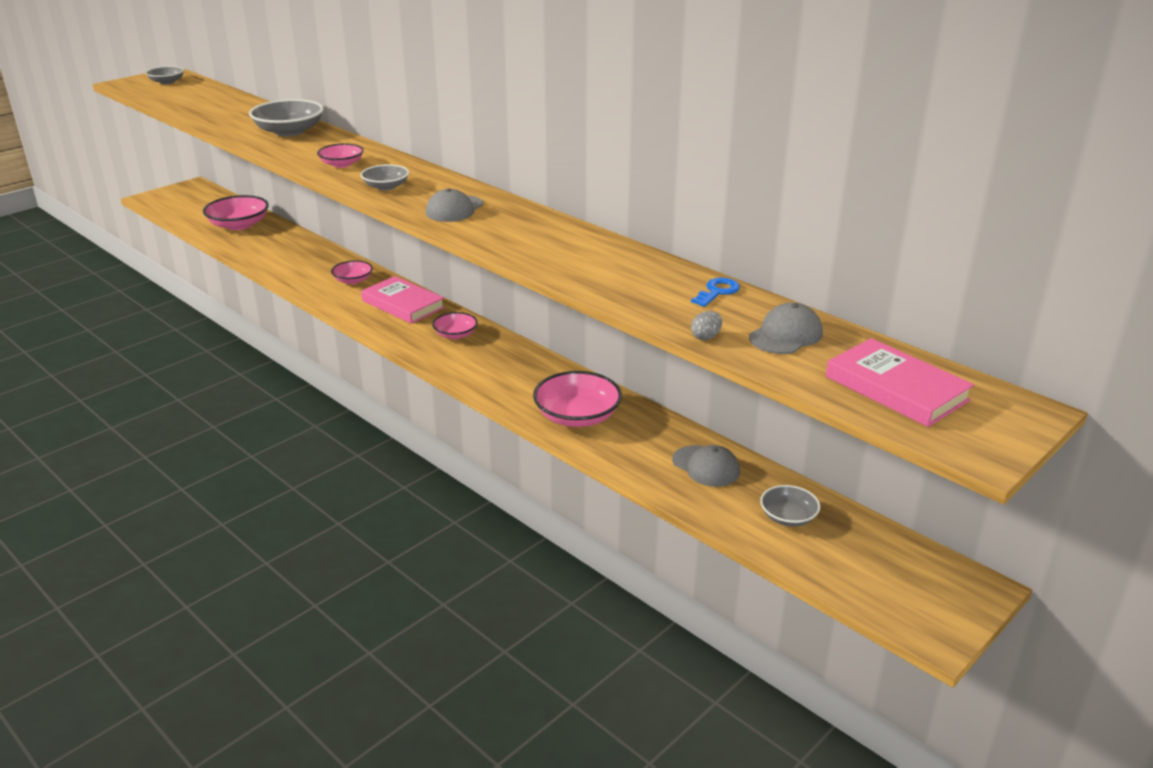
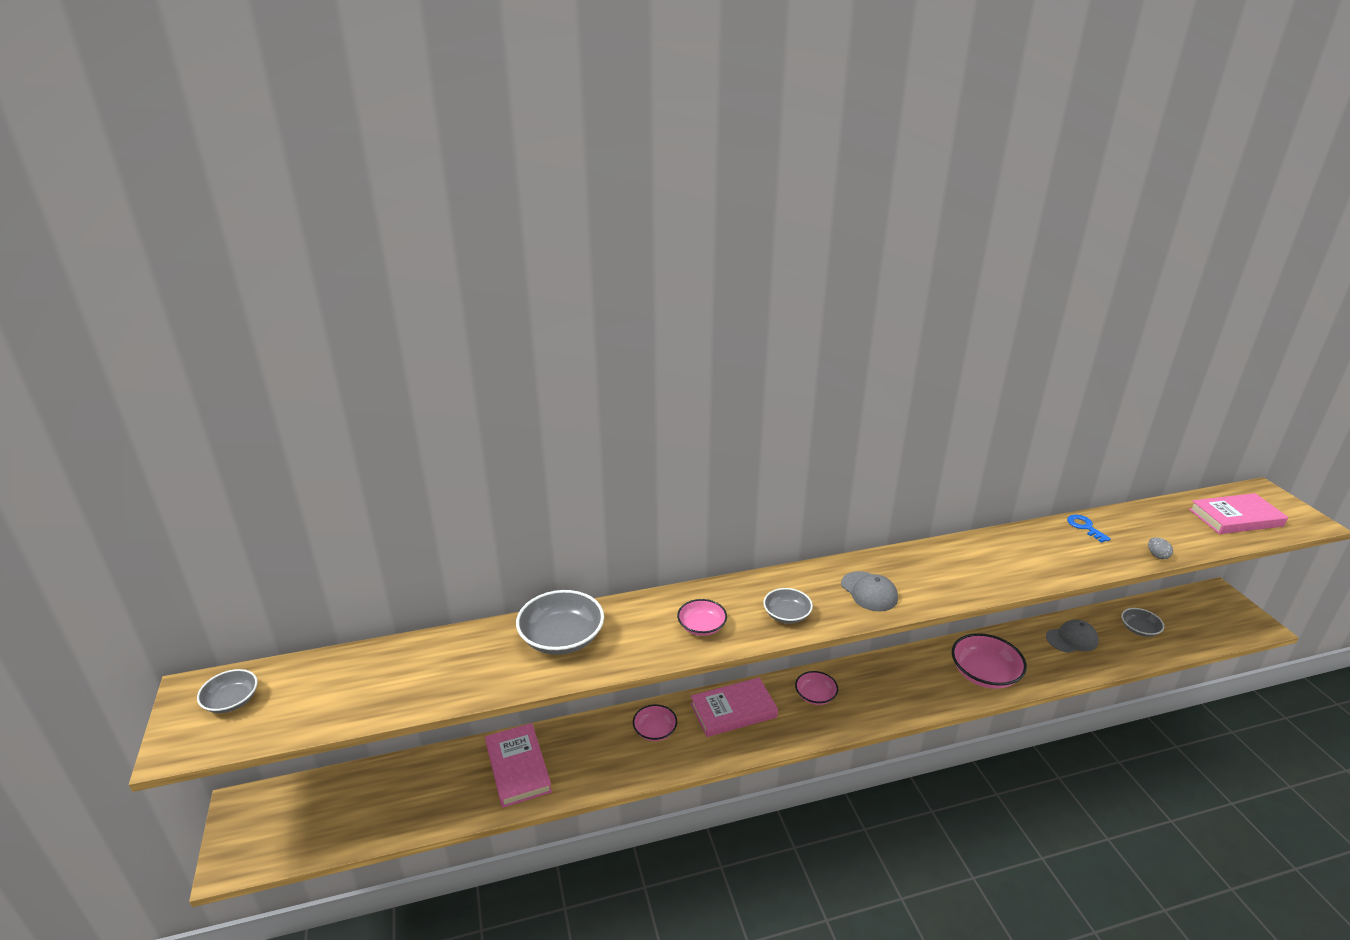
camera: 60 degrees left, 0 degrees up
pink bowl [203,195,269,230] -> none
grey cap [749,302,823,354] -> none
none -> pink book [485,723,552,808]

